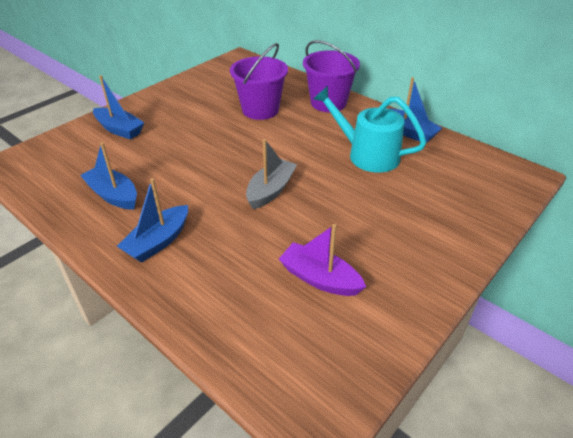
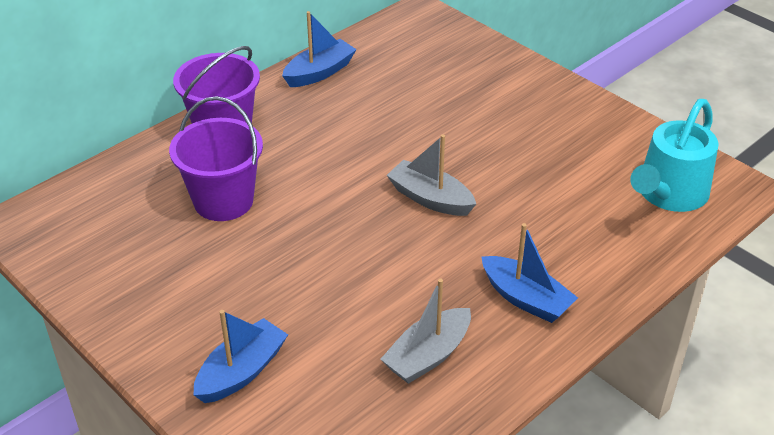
camera: 85 degrees left, 0 degrees up
blue boat [80,142,137,210] -> grey boat [381,279,471,384]
purple boat [279,224,366,296] -> none
turquoise watering can [313,86,427,173] -> turquoise watering can moved to [630,99,719,212]

